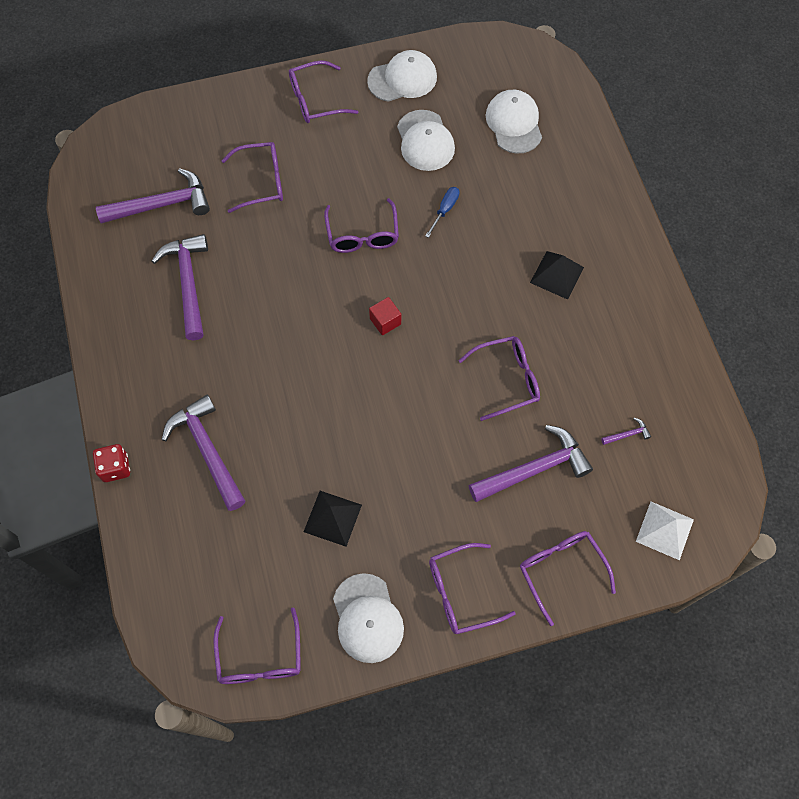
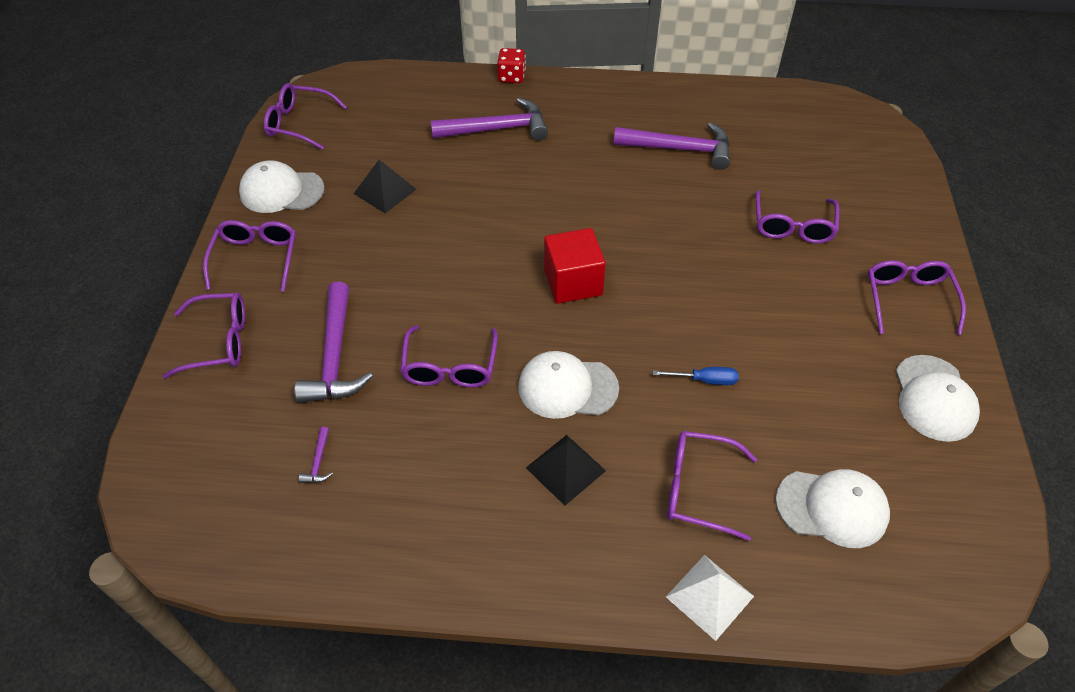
camera: 110 degrees right, 15 degrees down
purple hammer [96,168,210,223] -> none
purple glasses [324,198,399,253] -> purple glasses moved to [667,431,757,541]
red cube [369,297,401,335] -> red cube [544,228,606,304], size x1.80
white cap [397,110,455,171] -> white cap moved to [518,351,619,419]
blue screwdriver [425,187,459,238] -> blue screwdriver turned 45 degrees counterclockwise [653,367,738,385]
white pyramid [636,502,694,560] -> white pyramid moved to [666,555,754,641]

